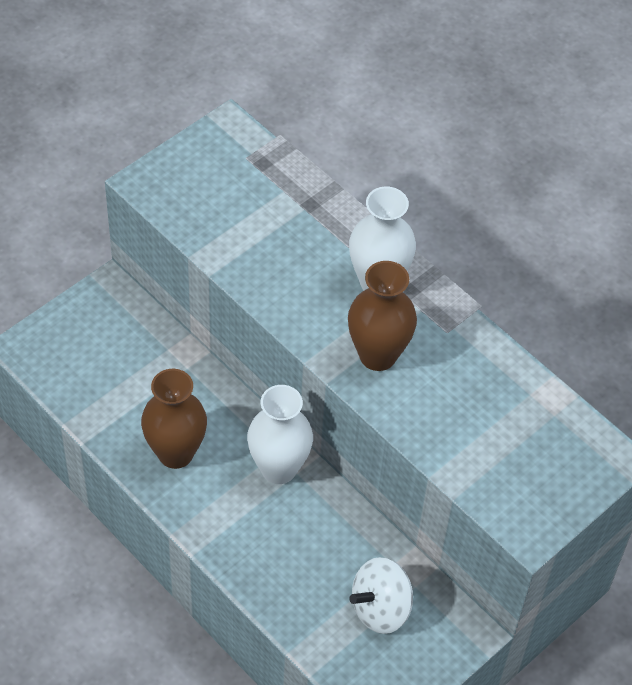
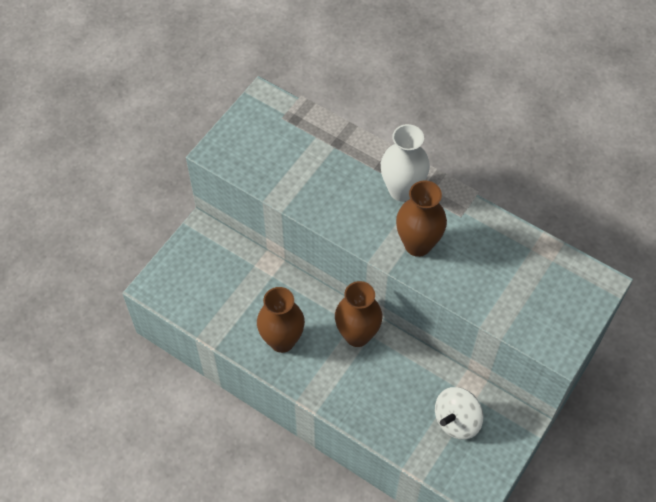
camera: 10 degrees left, 5 degrees up
white vase [247,385,313,484] -> brown vase [335,281,383,347]

